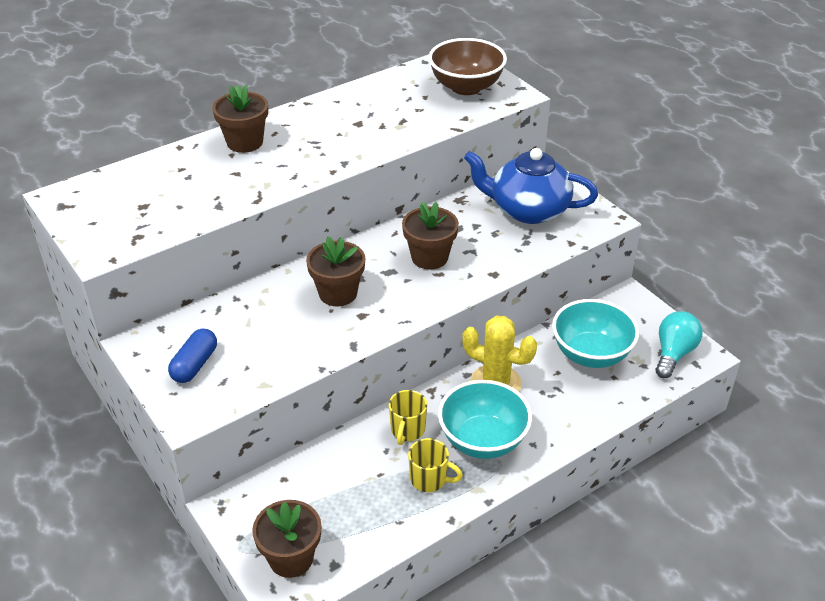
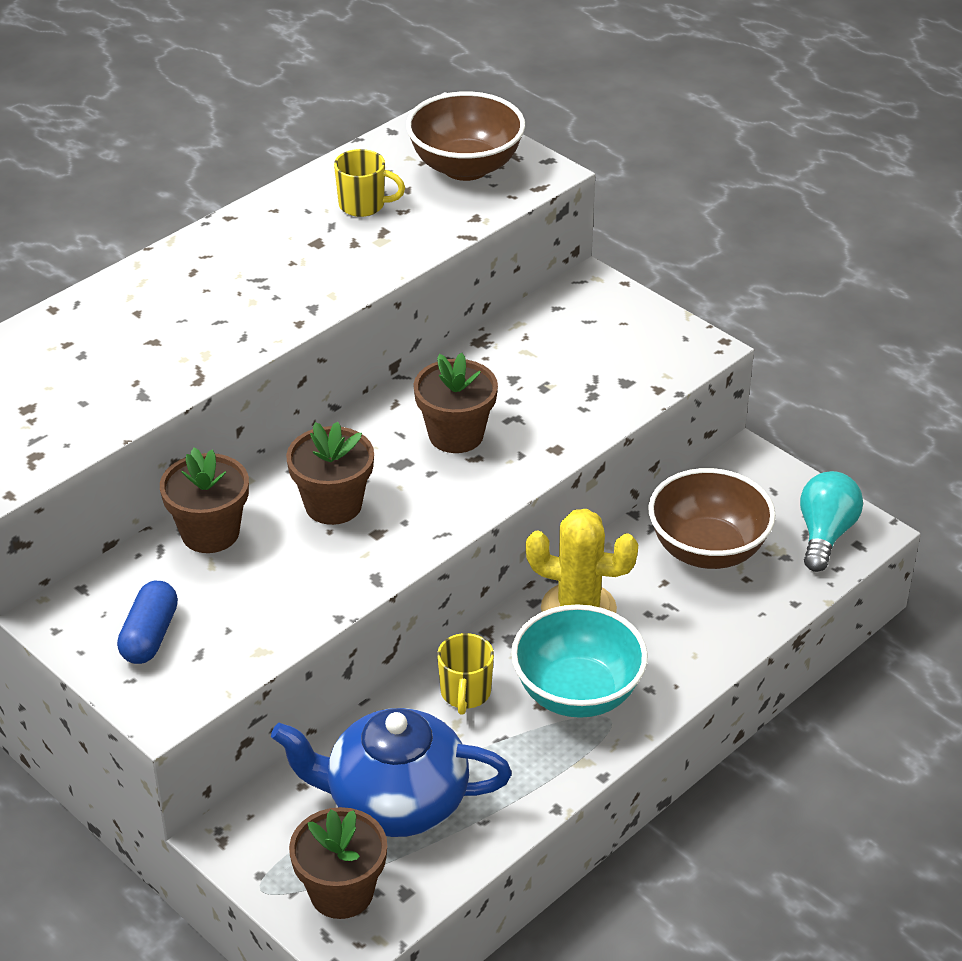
camera: 10 degrees left, 0 degrees up
brown flower pot [212,85,268,153] -> brown flower pot moved to [160,448,249,553]
yellow mug [408,438,463,492] -> yellow mug moved to [334,149,405,217]
blue teapot [464,148,598,224] -> blue teapot moved to [271,708,512,837]
turquoise bowl [552,299,639,368] -> brown bowl [648,468,776,569]

